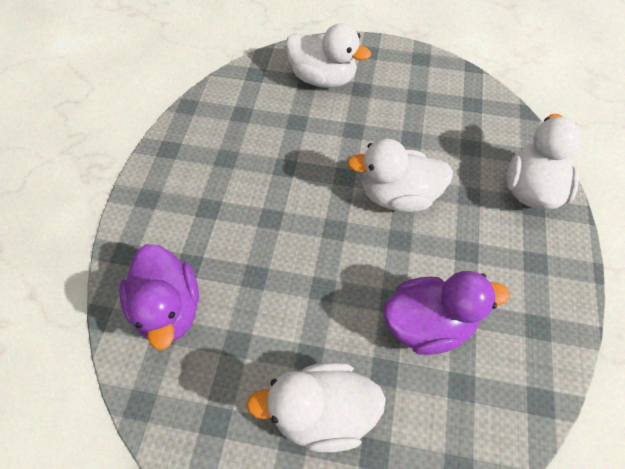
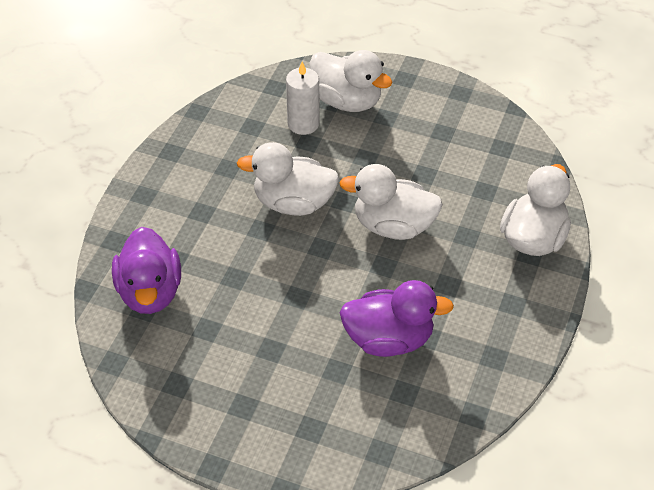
camera: 10 degrees right, 10 degrees down
white duck [246,362,386,452] -> white duck moved to [237,142,339,216]
none -> white candle [286,61,320,135]

